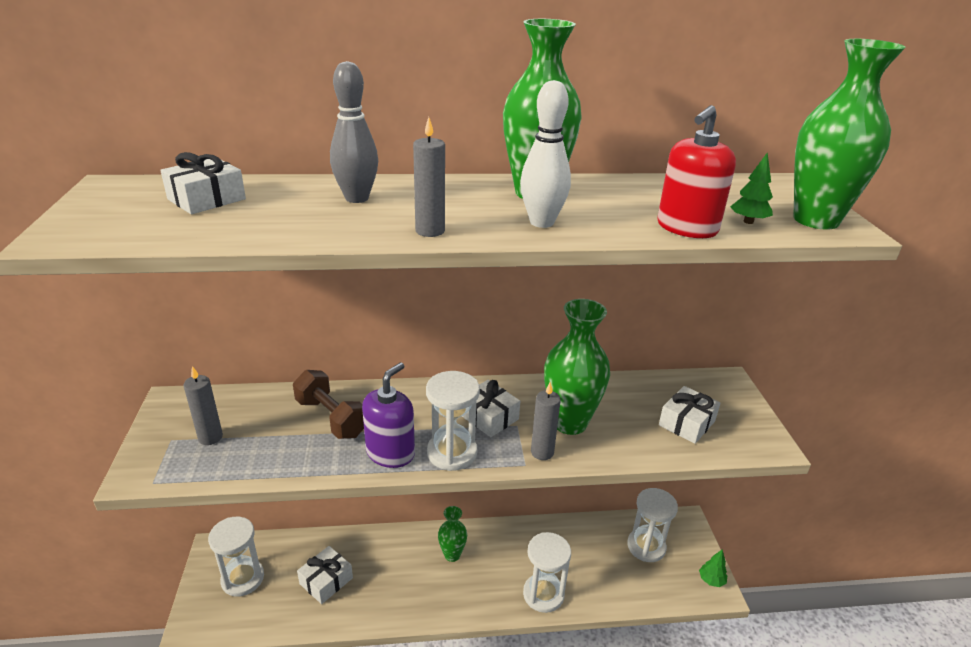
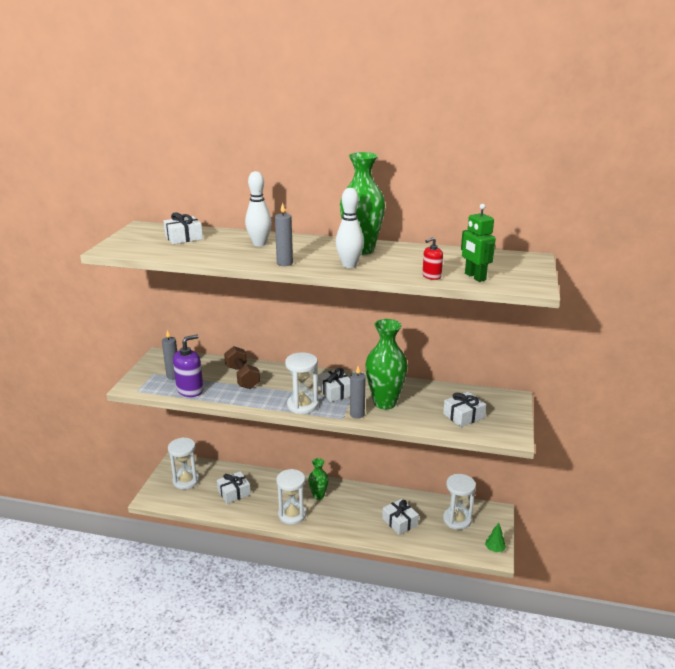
camera: 20 degrees right, 5 degrees down
grey bowling pin [330,61,378,203] -> white bowling pin [245,171,272,246]
purple soap dispenser [362,362,415,468] -> purple soap dispenser moved to [173,335,204,397]
white hourglass [523,532,571,613] -> white hourglass moved to [276,469,306,525]
red soap dispenser [657,105,736,238] -> red soap dispenser [422,237,443,280], size x0.57
green tree [730,152,773,224] -> green robot [461,204,496,282]
green vase [793,39,905,230] -> none
none -> white gift [382,499,419,535]

